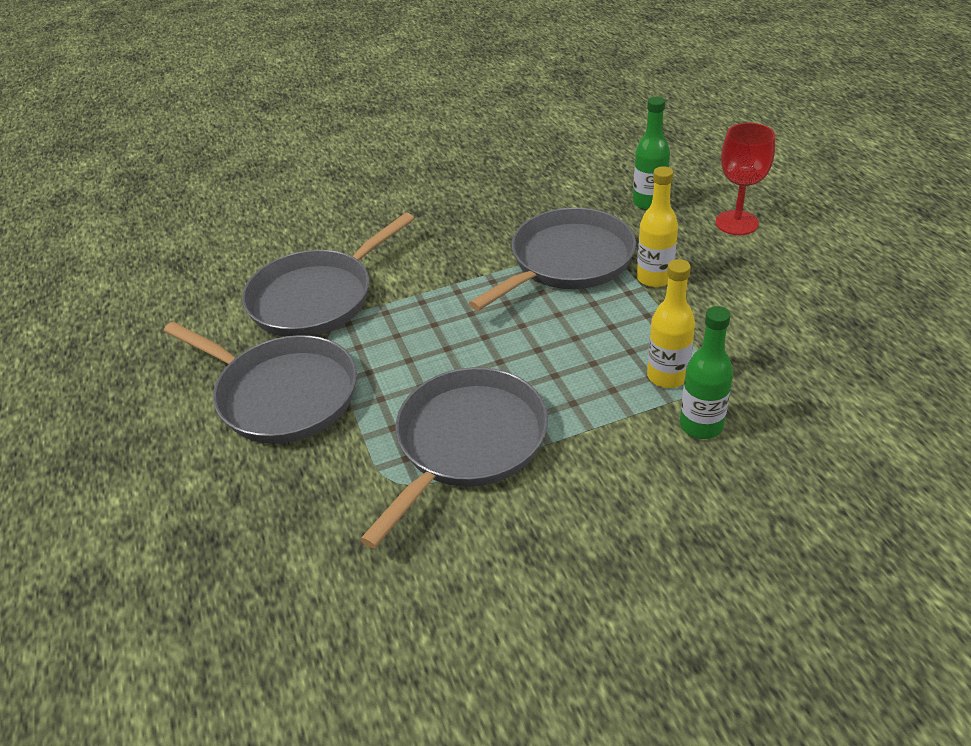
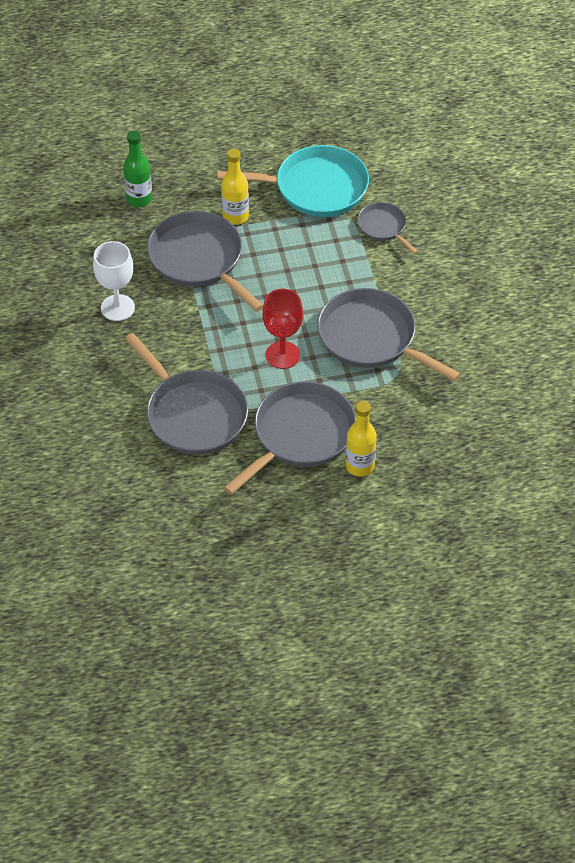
camera: 85 degrees left, 10 degrees up
yellow bottle [647,259,695,388] -> yellow bottle moved to [346,401,377,477]
green bottle [680,306,733,439] -> grey pan [358,202,418,254]
red goblet [716,123,775,235] -> red goblet moved to [262,289,303,369]
none -> white goblet [93,241,135,321]
none -> turquoise pan [217,145,369,217]

